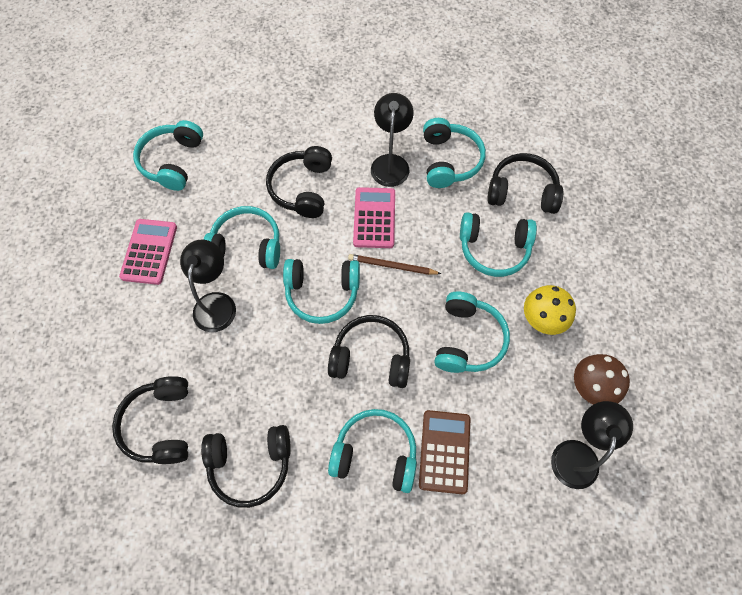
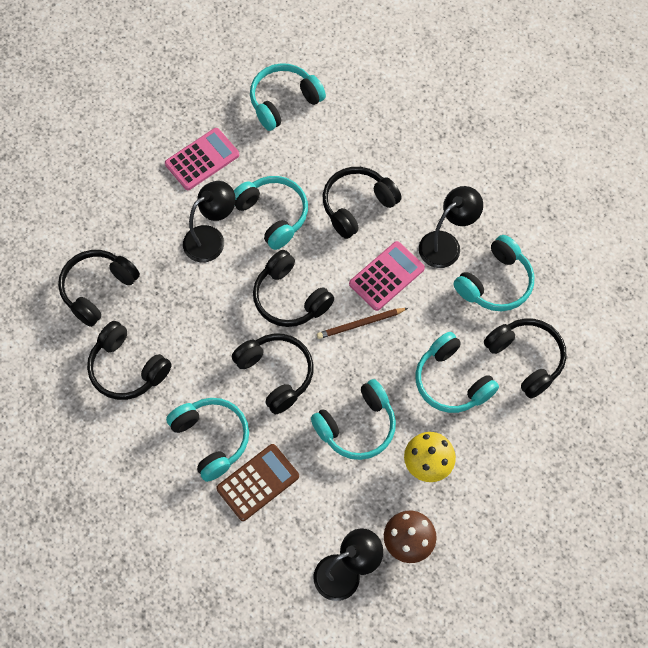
camera: 45 degrees right, 0 degrees up
turquoise headphones [283,259,360,324] -> black headphones [253,250,334,327]
brown pencil [348,254,441,275] -> brown pencil turned 75 degrees counterclockwise [317,308,408,339]

